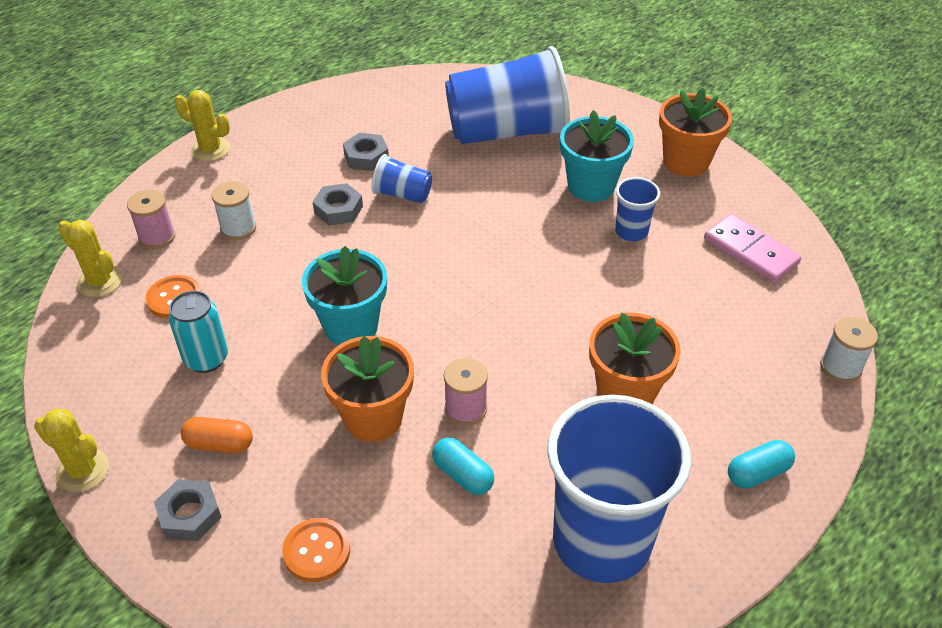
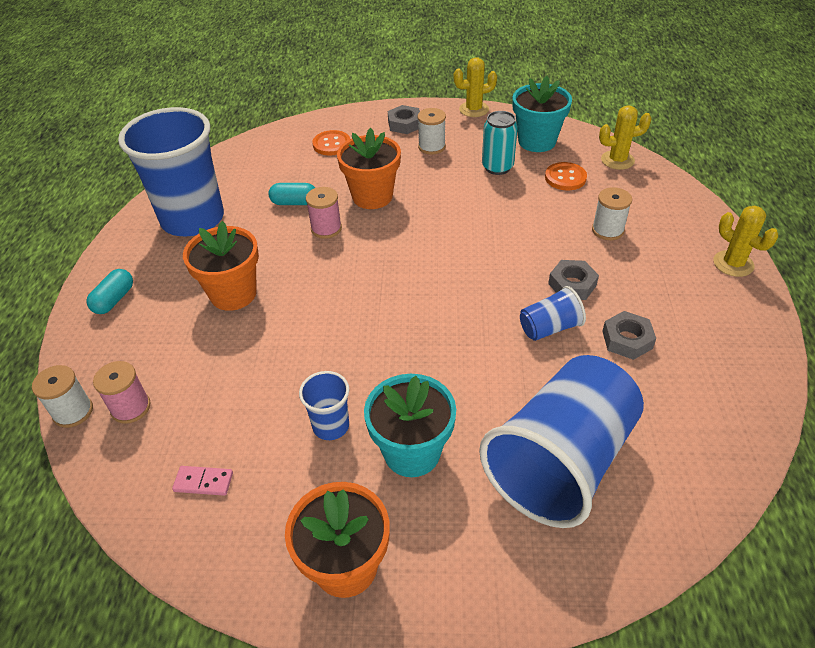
camera: 140 degrees right, 0 degrees up
pink spool [127,190,175,249] -> pink spool moved to [93,361,151,424]
yellow cactus [175,90,230,161] -> yellow cactus turned 75 degrees clockwise [713,206,778,277]
orange capsule [181,417,253,453] -> white spool [418,108,446,155]
turquoise flower pot [302,246,387,345] -> turquoise flower pot moved to [513,76,572,152]
pink domino [704,214,801,283] -> pink domino [172,466,233,496], size x0.54

